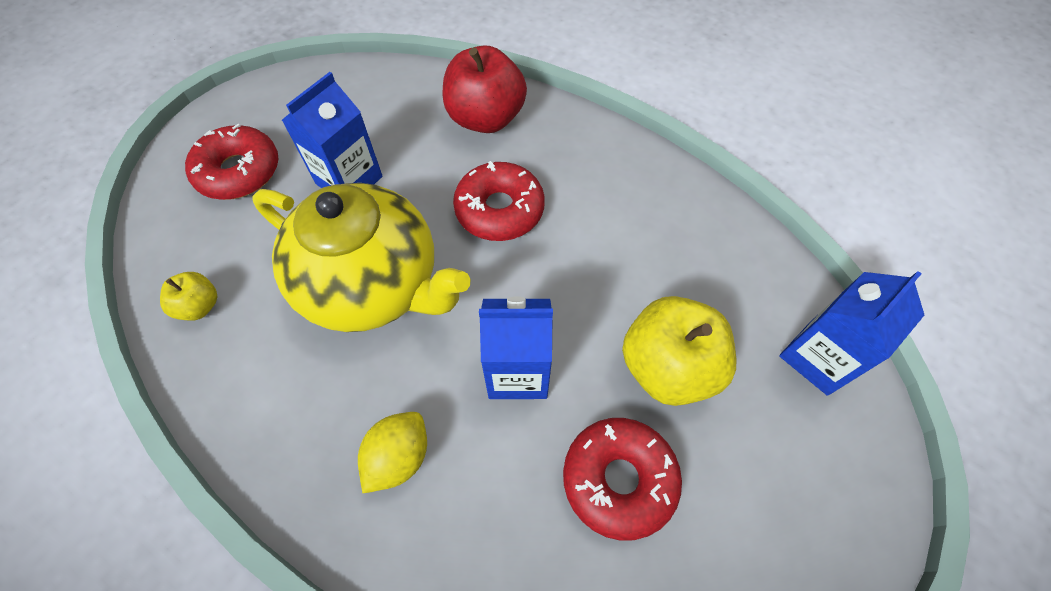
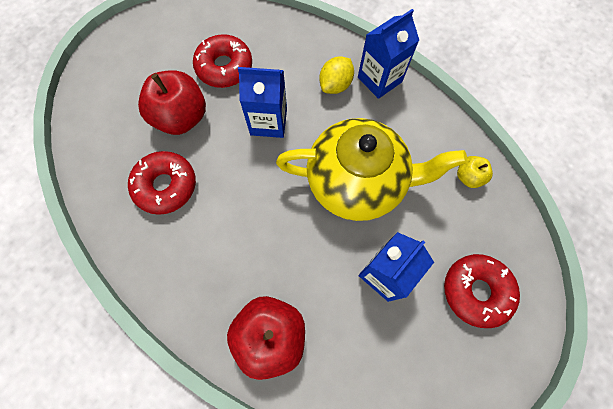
camera: 175 degrees left, 10 degrees up
yellow teapot [252,183,471,332] -> yellow teapot turned 150 degrees clockwise [276,118,467,221]
red donut [453,161,545,241] -> red donut moved to [128,151,196,215]
yellow apple [622,296,736,406] -> red apple [138,70,206,135]
blue carton [779,271,924,396] -> blue carton moved to [358,9,419,99]

